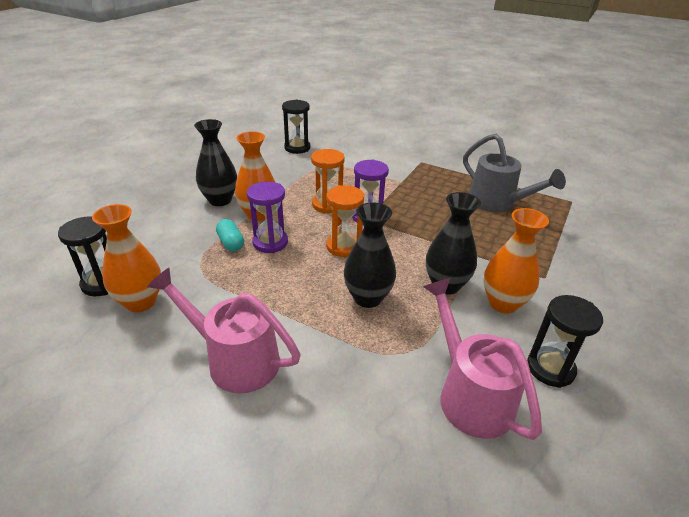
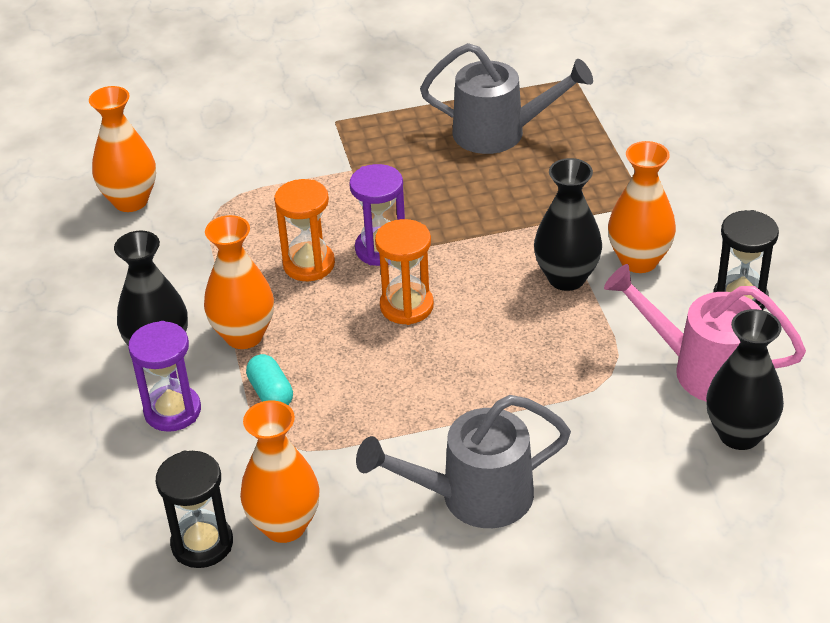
camera: 40 degrees left, 5 degrees up
pink watering can [147,268,301,393] -> grey watering can [356,395,571,528]
turquoise capsule [216,219,244,251] -> turquoise capsule turned 45 degrees clockwise [246,354,293,405]
purple hourglass [247,181,288,253] -> purple hourglass moved to [128,321,201,432]
black hourglass [282,100,310,154] -> orange vase [89,86,156,212]
black vase [344,202,396,308] -> black vase moved to [706,309,784,450]

